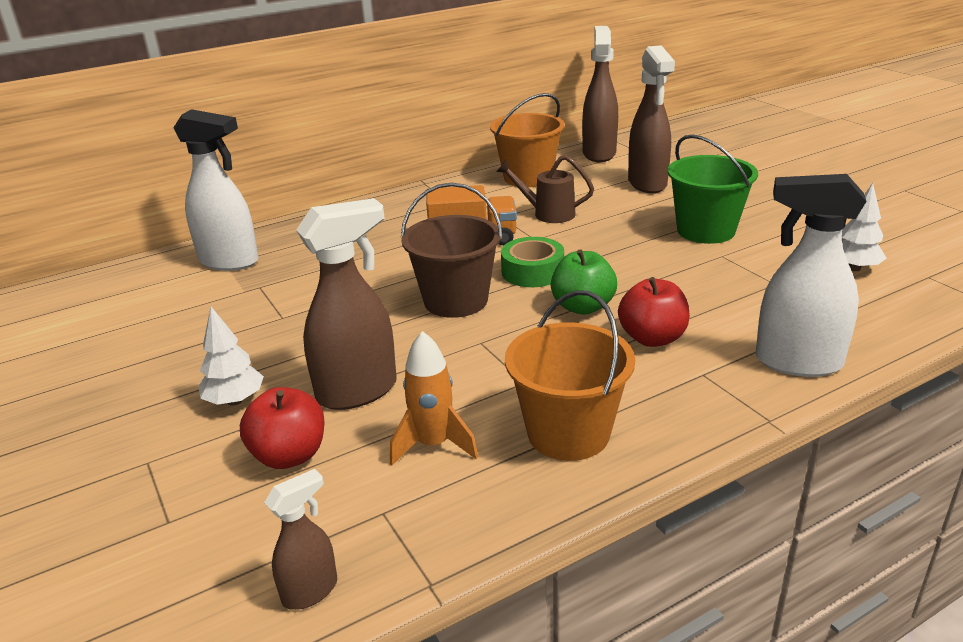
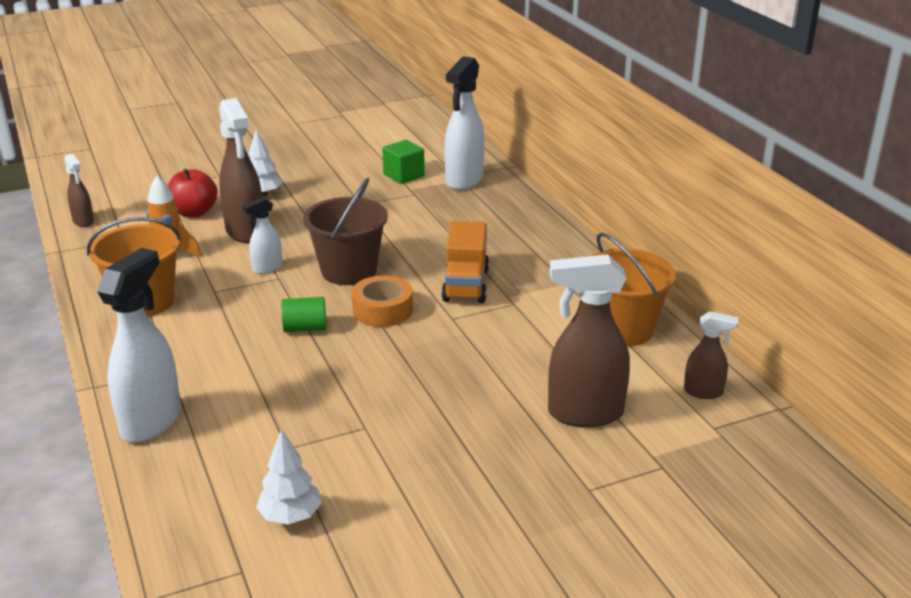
camera: 95 degrees right, 0 degrees up
brown watering can [496,155,594,223] -> none
green tape [501,237,564,287] -> orange tape [352,275,413,327]
green apple [551,249,617,315] -> green cylinder [281,297,326,333]
brown spray bottle [582,26,618,162] -> brown spray bottle [684,311,738,399], size x0.53
red apple [618,277,690,347] -> none
green bucket [667,134,758,244] -> none
none -> white spray bottle [242,197,282,274]
none -> green cube [382,140,425,184]

